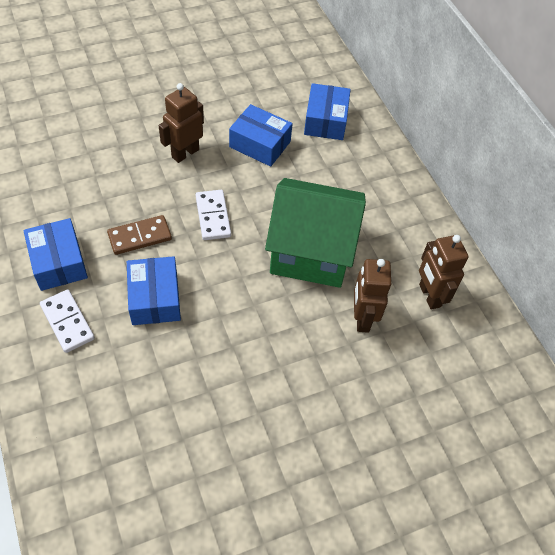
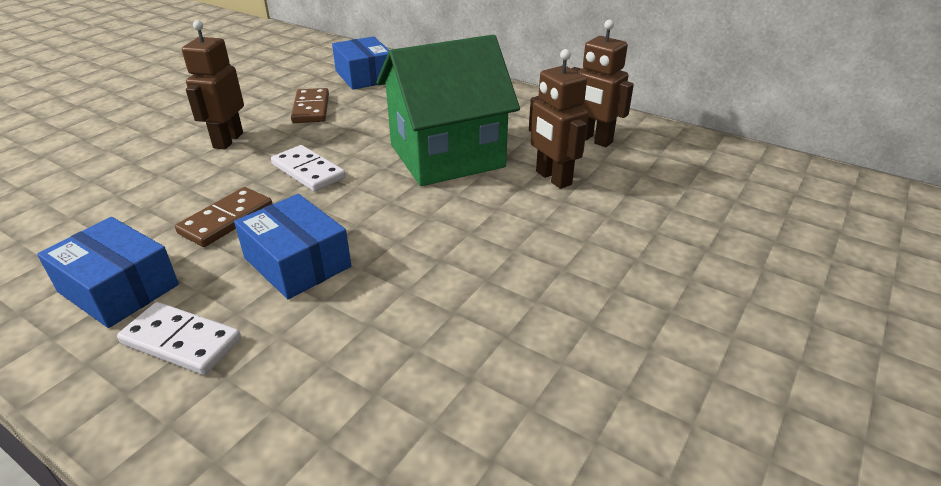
camera: 30 degrees left, 20 degrees down
blue box [229,104,293,167] -> brown domino [291,88,329,123]

